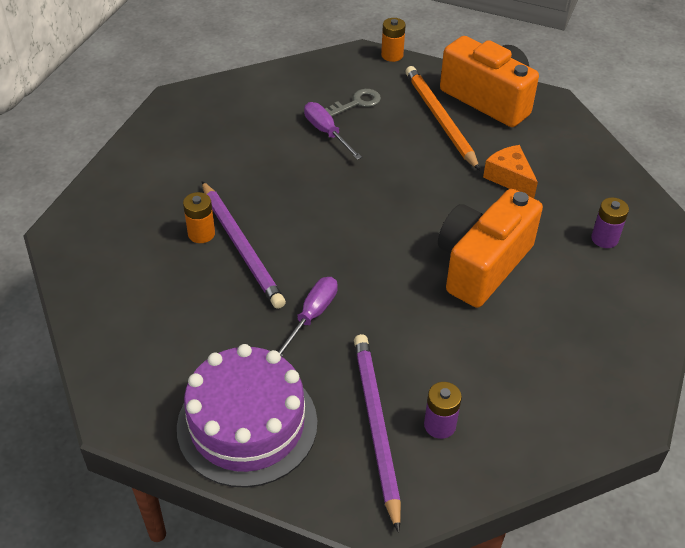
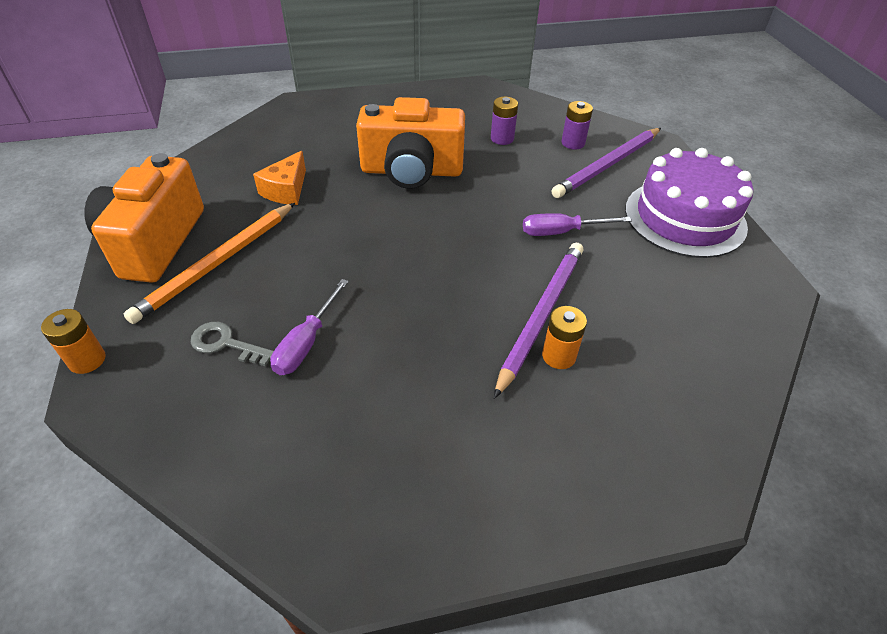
camera: 125 degrees left, 0 degrees up
purple battery [591,197,629,248] -> purple battery moved to [491,97,518,145]

